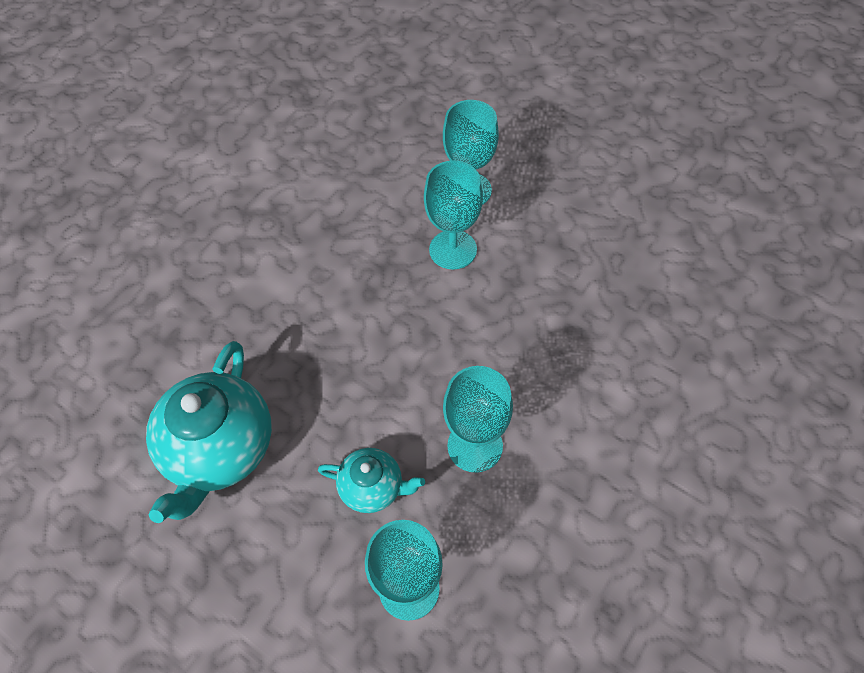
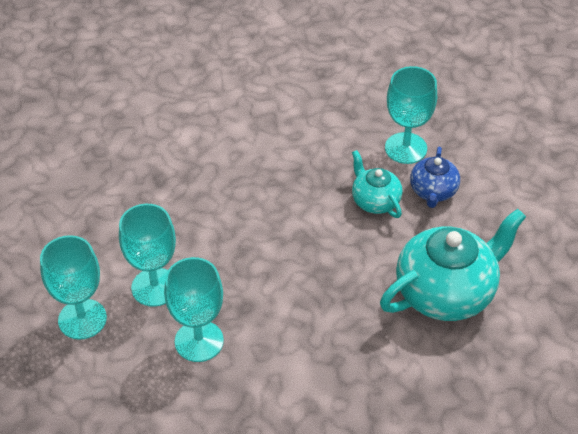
camera: 135 degrees left, 10 degrees down
turquoise goblet [443,366,513,473] -> turquoise goblet moved to [164,257,224,362]
none -> blue teapot [410,147,460,208]

